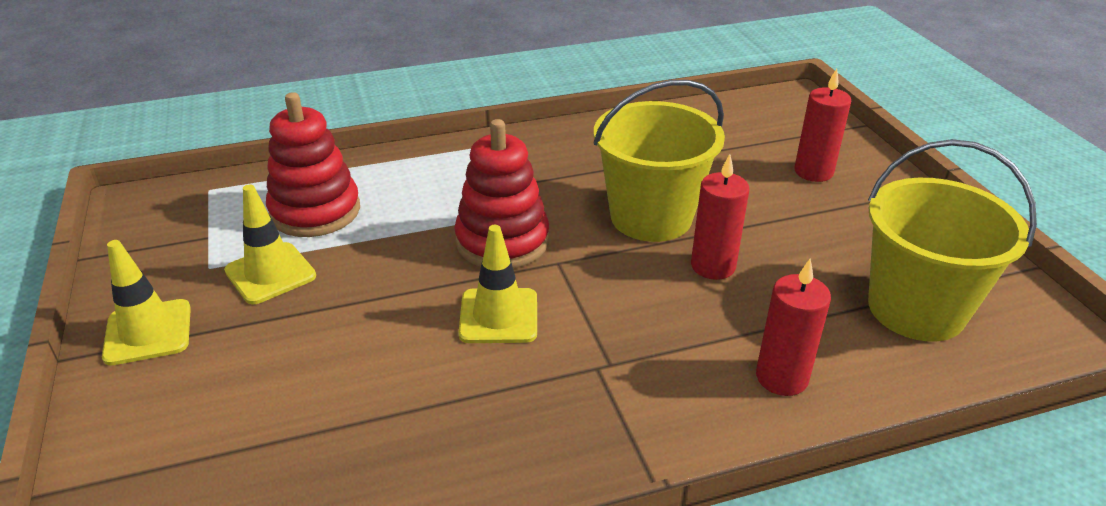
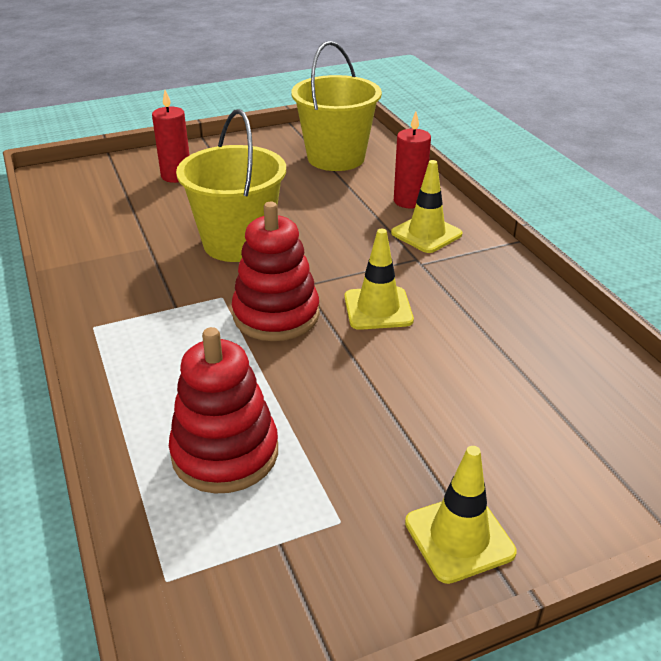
camera: 95 degrees left, 0 degrees up
yellow traffic cone [224,184,316,304] -> yellow traffic cone moved to [391,160,463,253]
red candle [691,154,749,280] -> none

